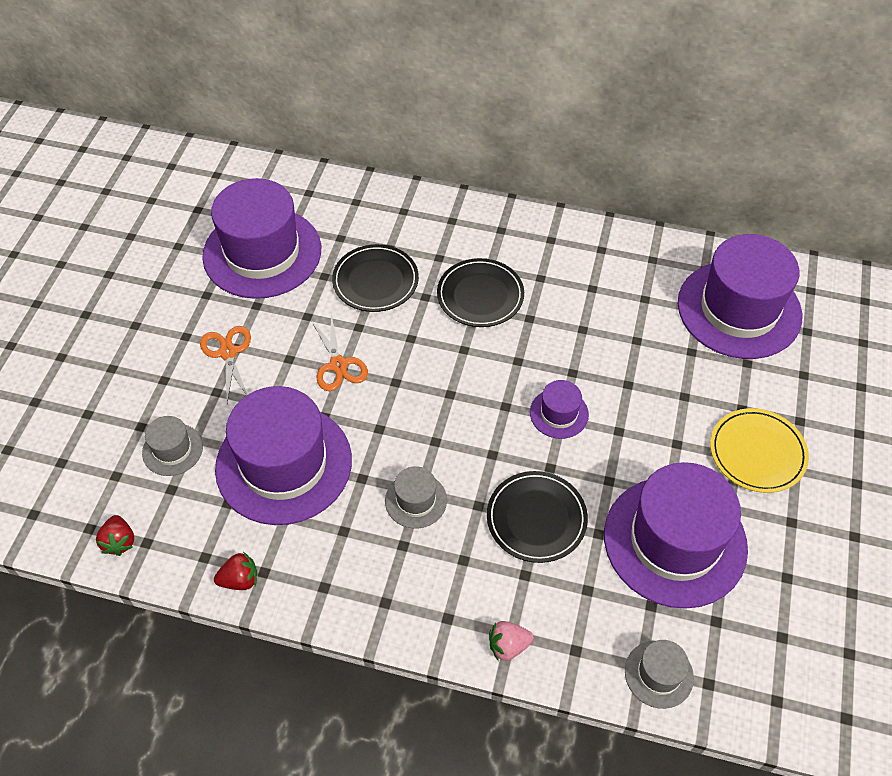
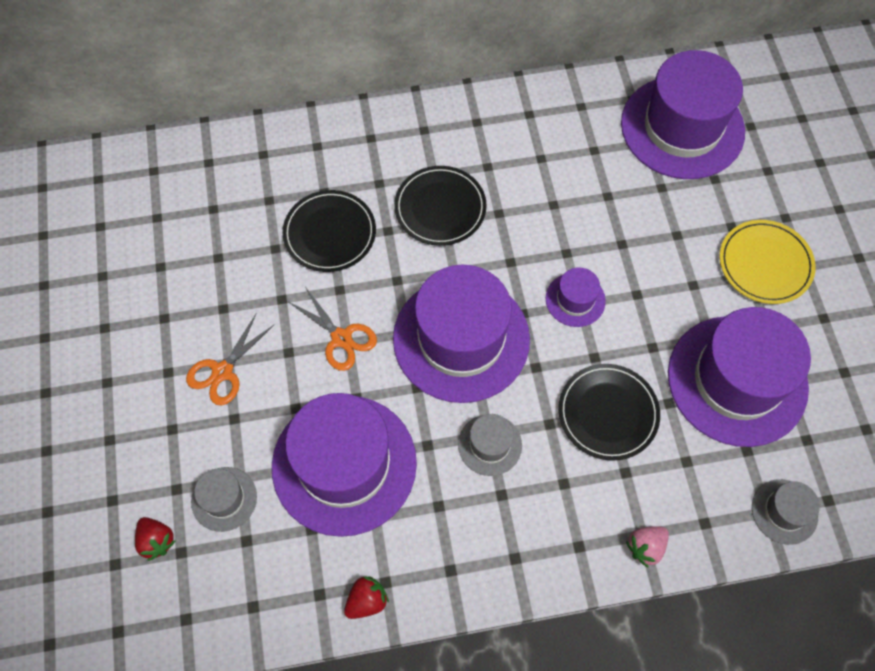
camera: 25 degrees left, 10 degrees up
red strawberry [96,515,134,556] -> red strawberry moved to [135,517,175,561]
orange scissors [200,326,251,403] -> orange scissors turned 105 degrees counterclockwise [186,314,275,406]
purple hat [202,178,321,299] -> purple hat moved to [393,265,530,403]

